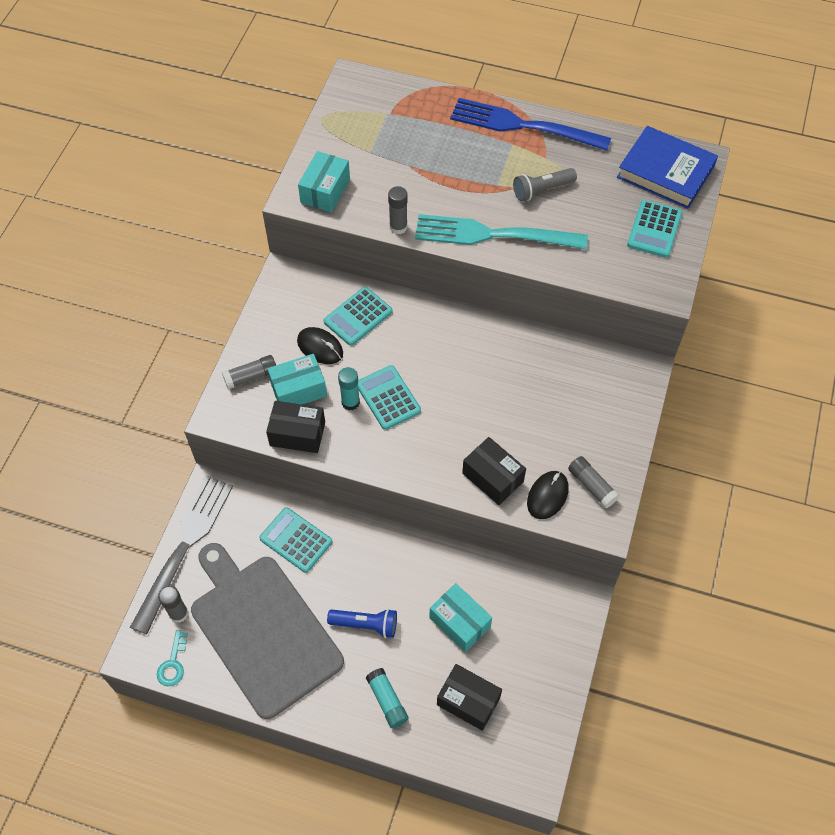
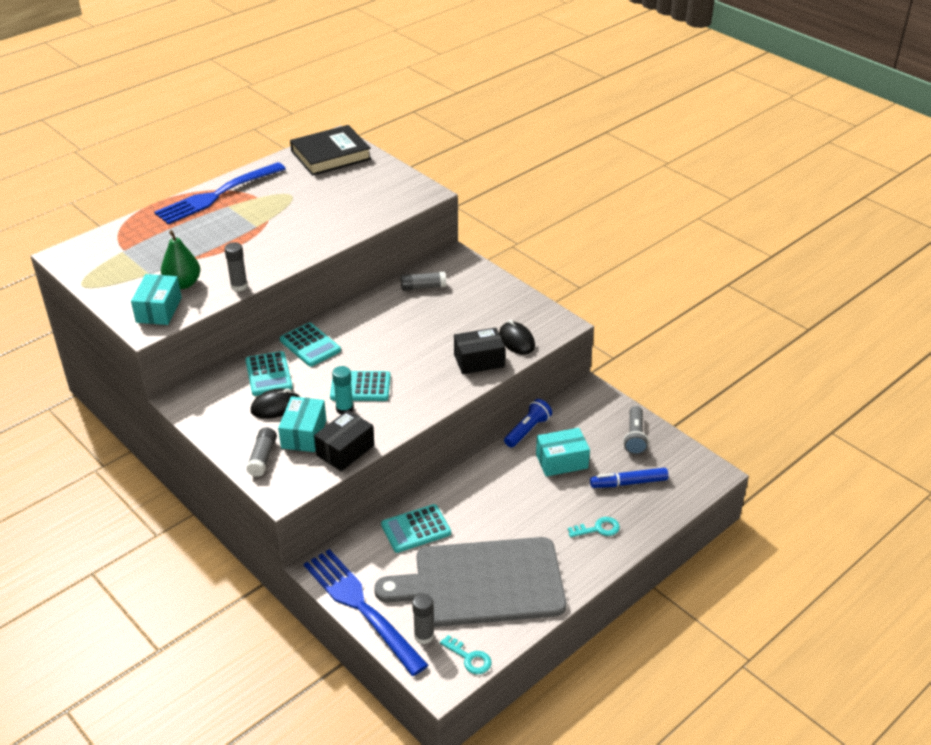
camera: 60 degrees left, 20 degrees down
grey fork [130,475,233,634] -> blue fork [304,549,428,676]
turquoise box [298,151,350,213] -> turquoise box turned 45 degrees clockwise [131,274,182,325]
blue flashlight [327,609,397,638] -> blue flashlight moved to [504,399,552,448]
turquoise glue stick [366,668,408,728] -> turquoise key [568,517,620,537]
turquoise fork [415,214,588,249] -> none
black box [437,664,502,731] -> blue marker [590,468,669,488]
grey flashlight [513,168,577,201] -> grey flashlight moved to [623,406,649,455]
grey glue stick [568,456,620,508] -> grey glue stick moved to [400,272,446,291]
blue book [617,126,718,209] -> black book [290,125,371,176]
turquoise calculator [627,200,682,258] -> turquoise calculator moved to [280,323,341,367]
none -> green pear [161,230,200,289]

